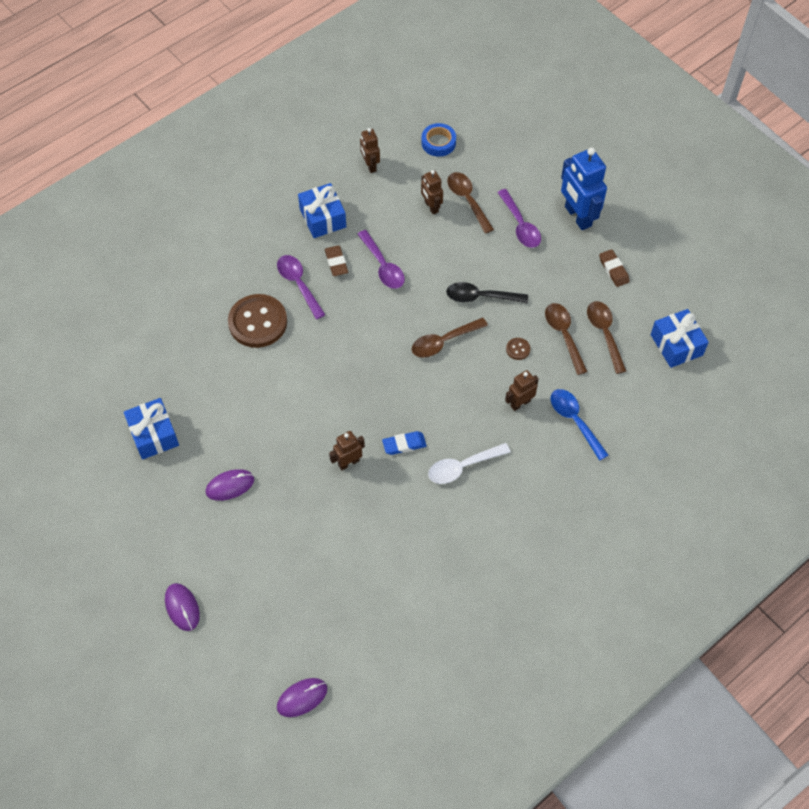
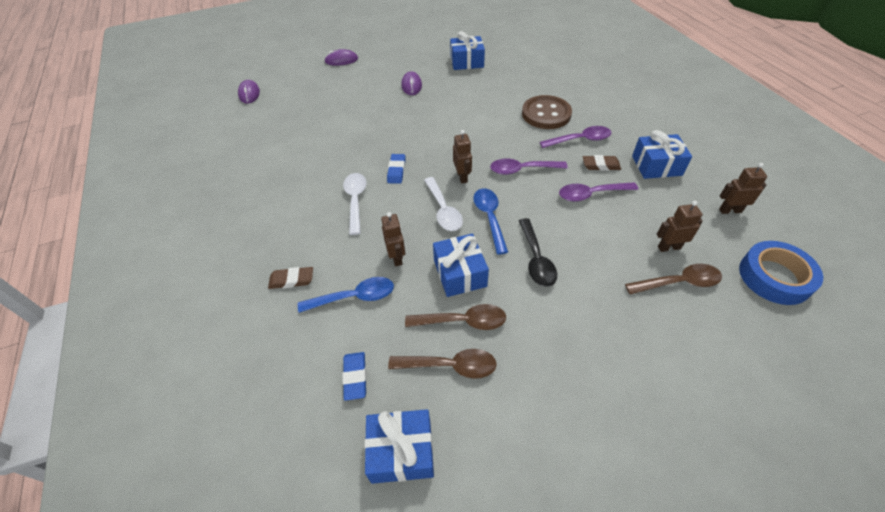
camera: 110 degrees right, 10 degrees down
brown robot [329,431,365,470] -> brown robot moved to [453,130,472,184]
brown spoon [412,318,488,358] -> blue spoon [473,188,508,255]
blue tape [422,123,456,157] -> blue tape [739,241,823,305], size x1.50
black spoon [446,282,528,304] -> black spoon turned 150 degrees clockwise [519,218,557,287]
purple spoon [497,189,541,248] -> purple spoon moved to [490,159,568,175]
brown button [506,338,530,360] -> blue gift [433,234,489,297]
blue robot [561,147,607,230] -> none
brown eraser [599,249,630,287] -> brown eraser moved to [268,267,313,289]
none -> blue eraser [343,352,366,401]
none -> white spoon [424,177,463,231]

